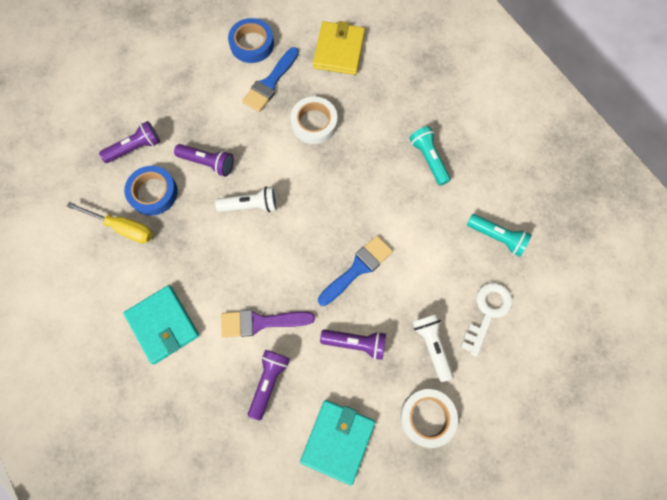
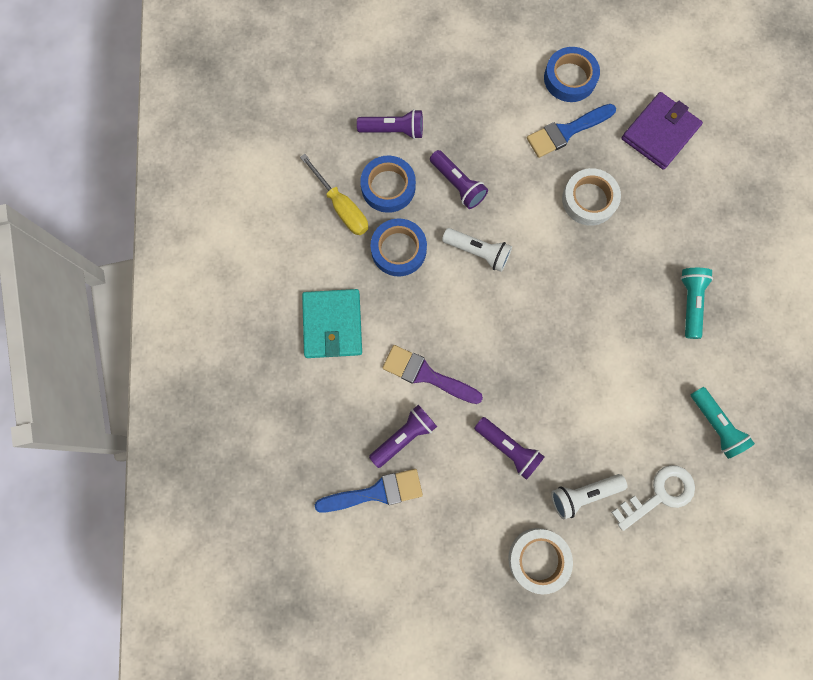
camera: 30 degrees right, 5 degrees up
turquoise wallet [300,400,375,485] -> none
yellow wallet [313,21,365,75] -> purple wallet [622,92,703,170]
blue brush [318,236,393,306] -> blue brush moved to [315,469,423,513]
white flashlight [413,314,454,382] -> white flashlight turned 120 degrees counterclockwise [551,474,627,520]
none -> blue tape [371,218,427,276]

